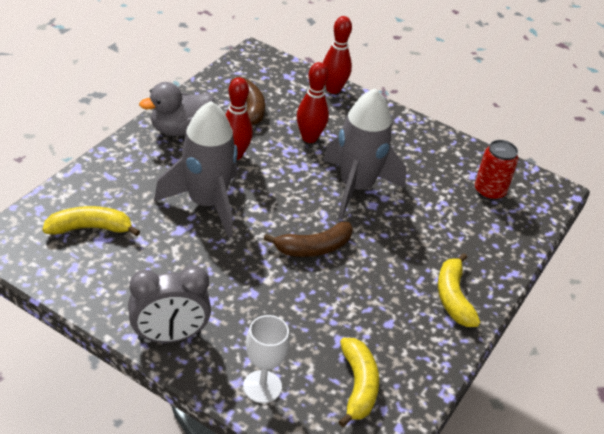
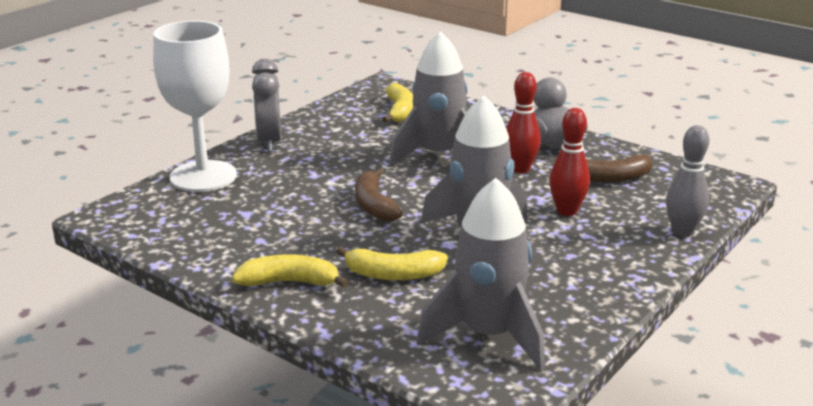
camera: 100 degrees right, 15 degrees down
white goblet [243,315,290,403] -> white goblet [153,21,237,192], size x1.92
red bowling pin [323,16,352,94] -> grey bowling pin [666,125,709,237]
yellow banana [338,338,379,427] -> yellow banana moved to [336,246,448,280]
red can [475,140,519,201] -> grey rocket [416,178,545,371]

